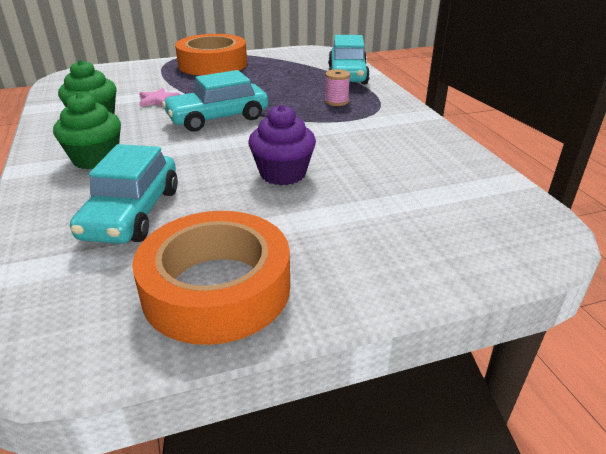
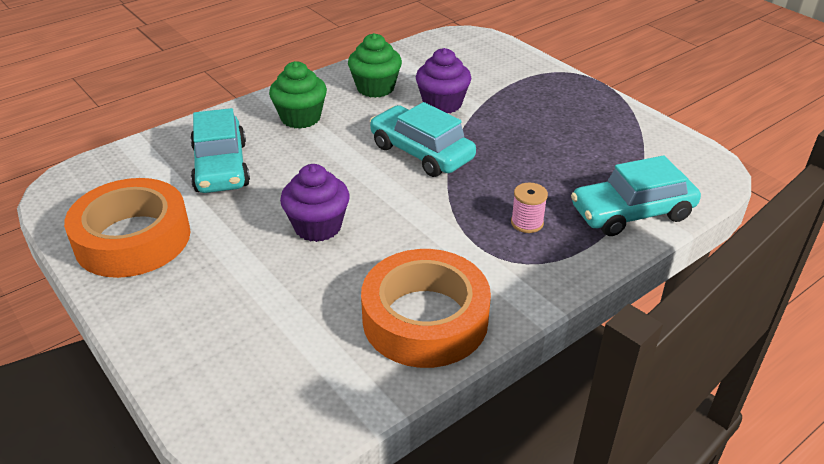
camera: 70 degrees right, 5 degrees up
turquoise car [70,144,178,244] -> turquoise car turned 90 degrees counterclockwise [190,108,250,193]
pink star [139,88,180,107] -> purple cupcake [416,48,471,113]
orange tape [175,34,247,76] -> orange tape moved to [361,249,491,368]

